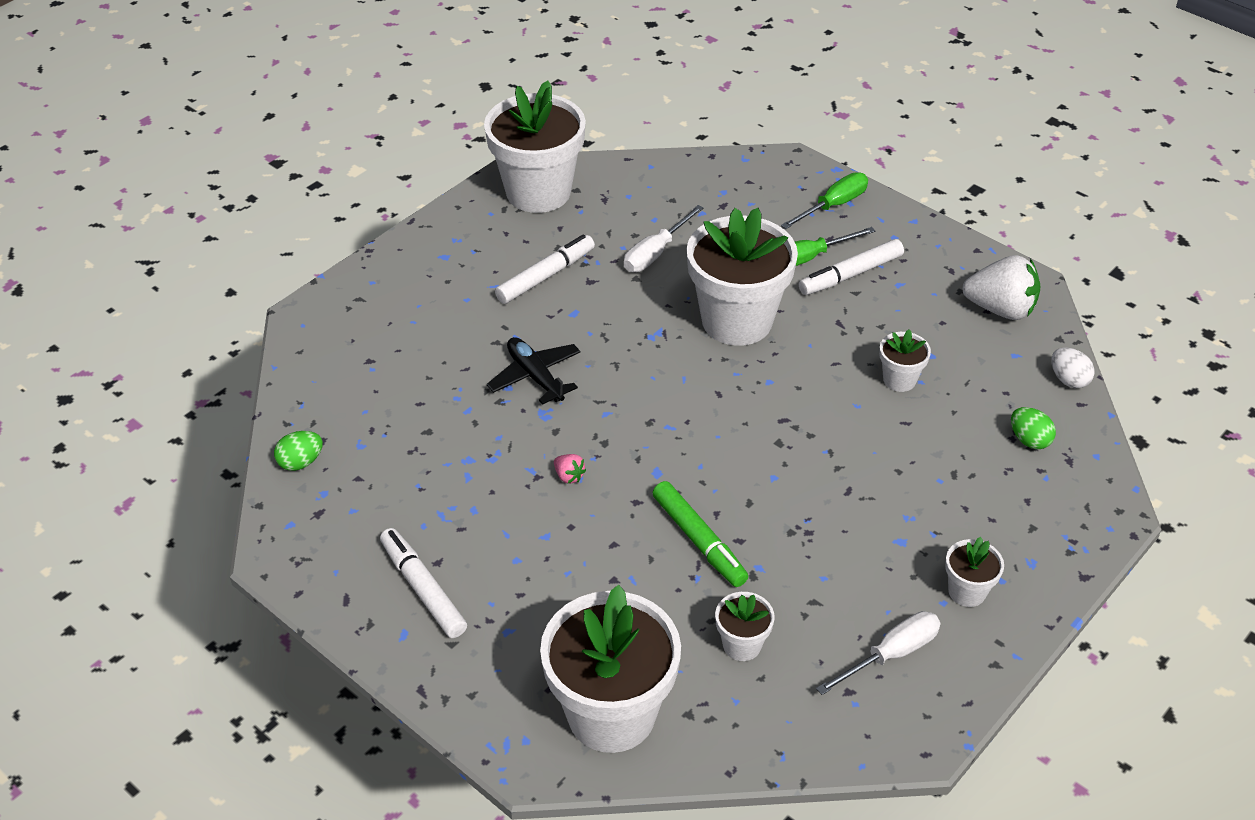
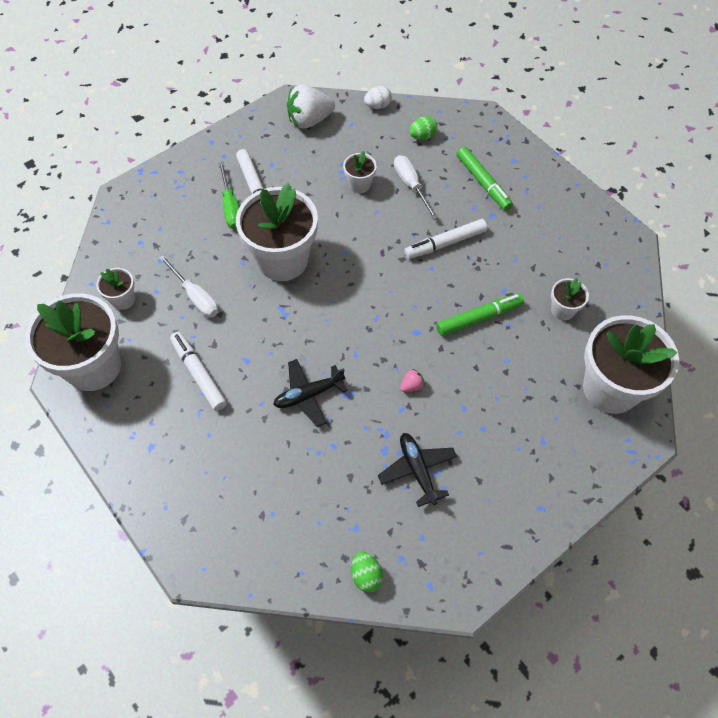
camera: 80 degrees left, 15 degrees up
white marker [380,528,467,638] -> white marker moved to [404,219,487,259]
green screwdriver [781,173,868,229] -> none
white screwdriver [816,611,941,695] -> white screwdriver moved to [394,155,438,220]
white flower pot [945,537,1004,607] -> white flower pot moved to [96,268,135,310]
white strawberry [962,255,1041,320] -> white strawberry turned 135 degrees counterclockwise [287,84,335,129]
none -> black plane [378,433,457,507]
none -> green marker [457,147,513,211]

